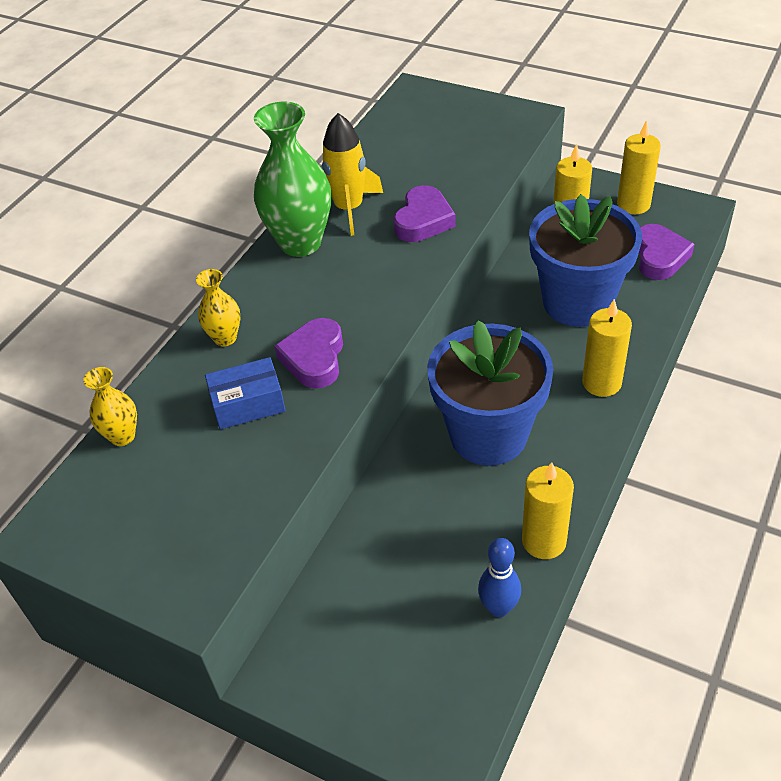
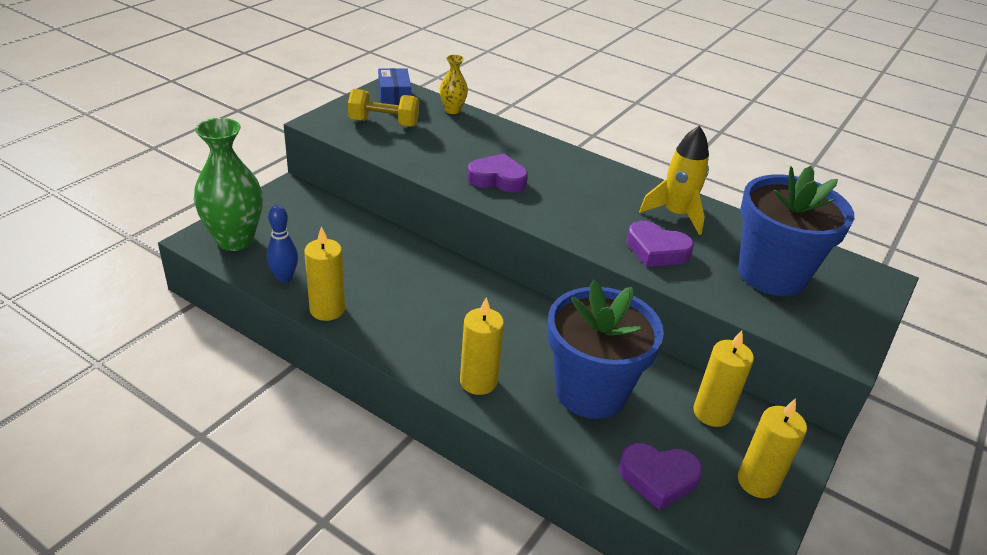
camera: 90 degrees right, 10 degrees down
yellow vase [196,269,240,346] -> none
blue box [205,357,286,429] -> blue box moved to [378,68,411,105]
green vase [254,102,331,257] -> green vase moved to [194,118,263,251]
blue flower pot [427,320,553,466] -> blue flower pot moved to [738,166,854,296]
none -> yellow dumbbell [348,89,419,127]

